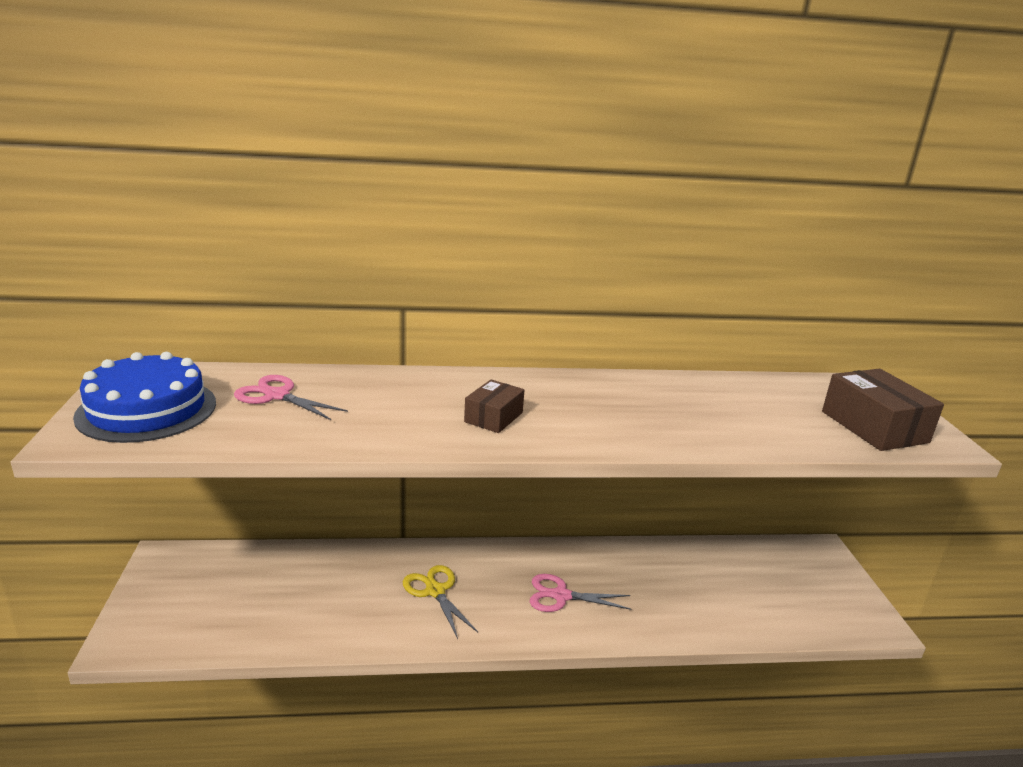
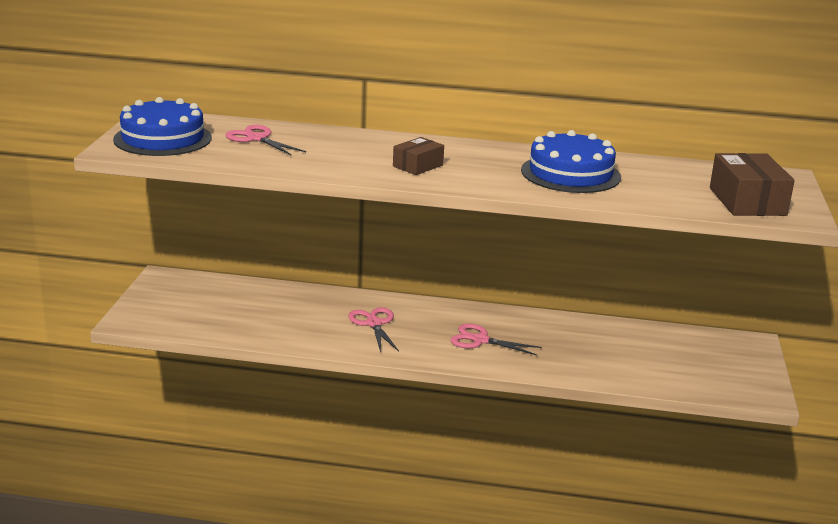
camera: 15 degrees right, 0 degrees up
yellow scissors [403,565,478,639] -> pink scissors [348,307,399,352]
none -> blue cake [521,130,621,193]

